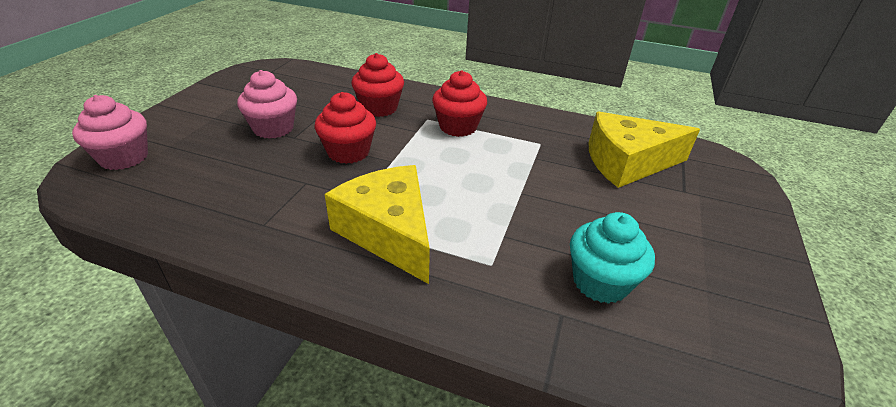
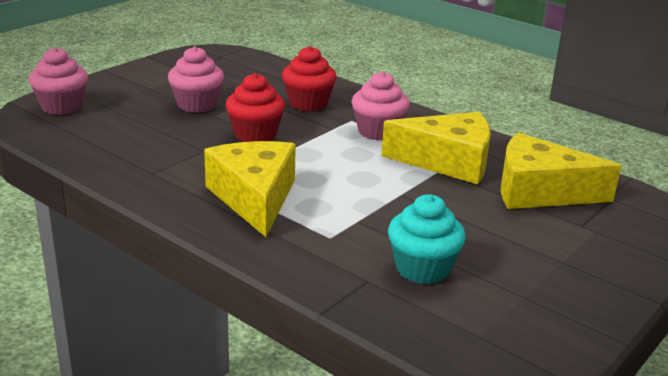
camera: 20 degrees right, 10 degrees down
red cupcake [432,70,487,137] -> pink cupcake [352,71,410,141]
none -> yellow cheese [381,112,491,185]

